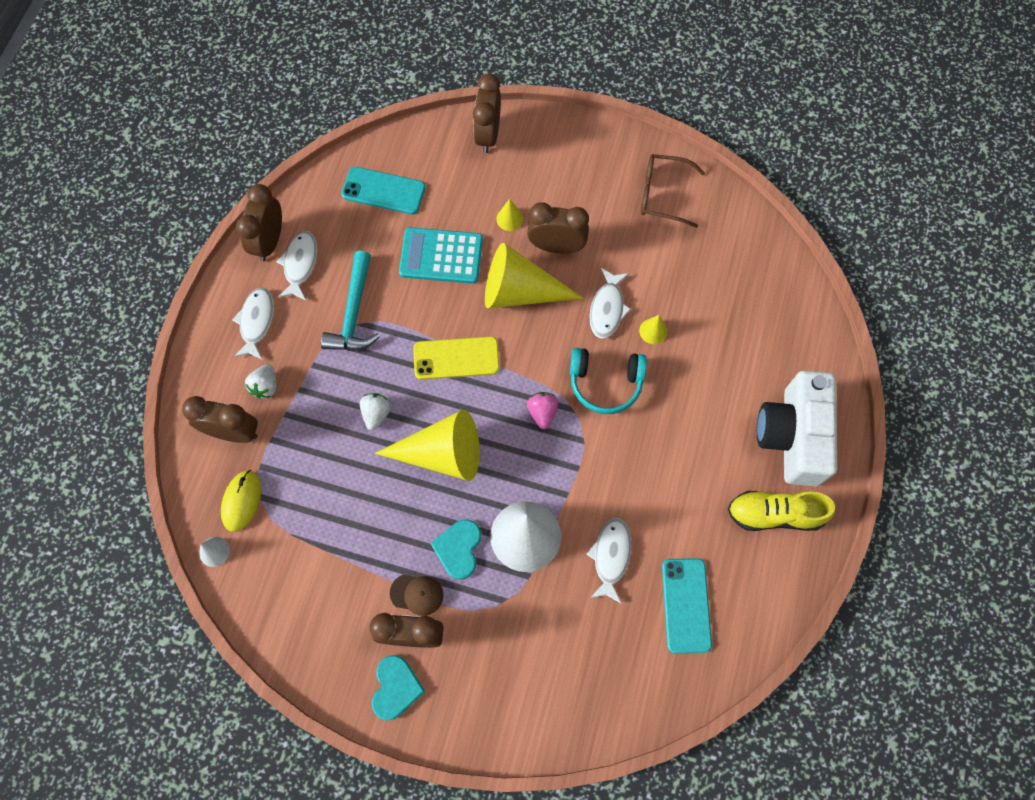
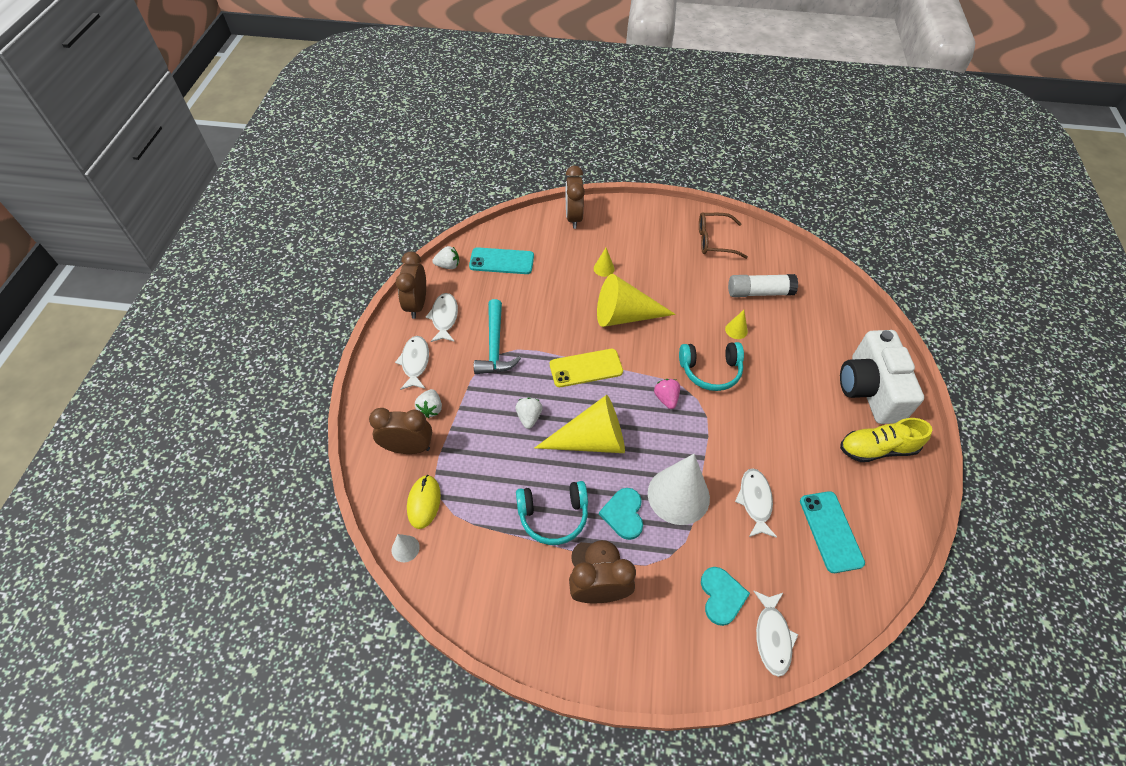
camera: 10 degrees left, 15 degrees down
turquoise heart [372,655,426,720] -> turquoise heart moved to [701,567,750,626]
turquoise calculator [399,227,483,284] -> none
brown clock [527,202,589,254] -> none
white fish [589,268,631,339] -> white fish moved to [754,591,799,677]
none -> white strawberry [432,246,459,269]
none -> turquoise headphones [516,481,588,545]
none -> white glue stick [728,274,798,297]

